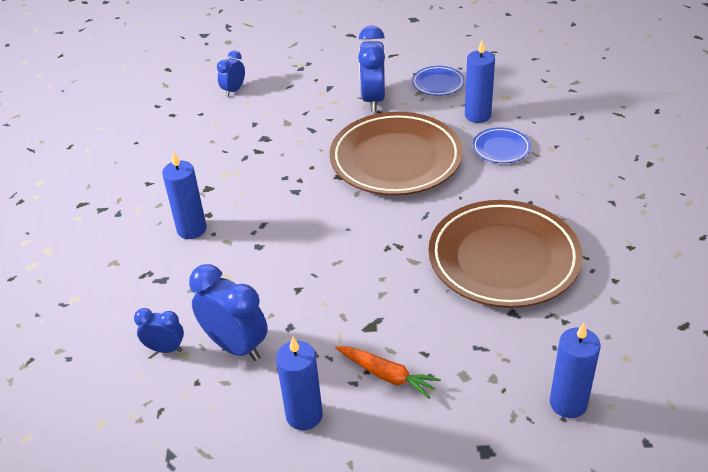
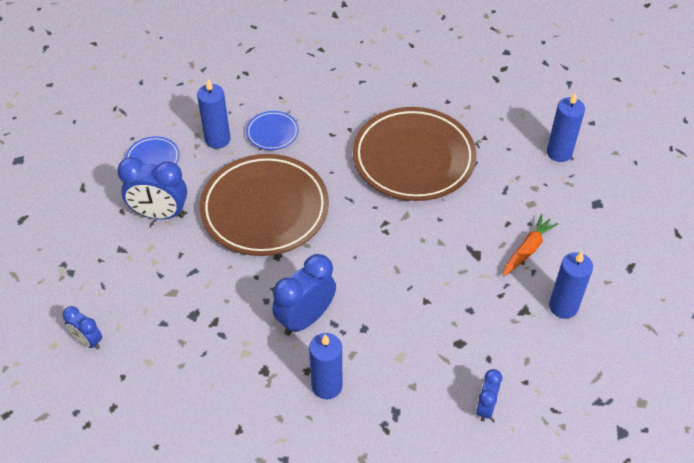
camera: 85 degrees left, 10 degrees up
blue clock [189,264,268,361] -> blue clock moved to [272,254,336,335]

